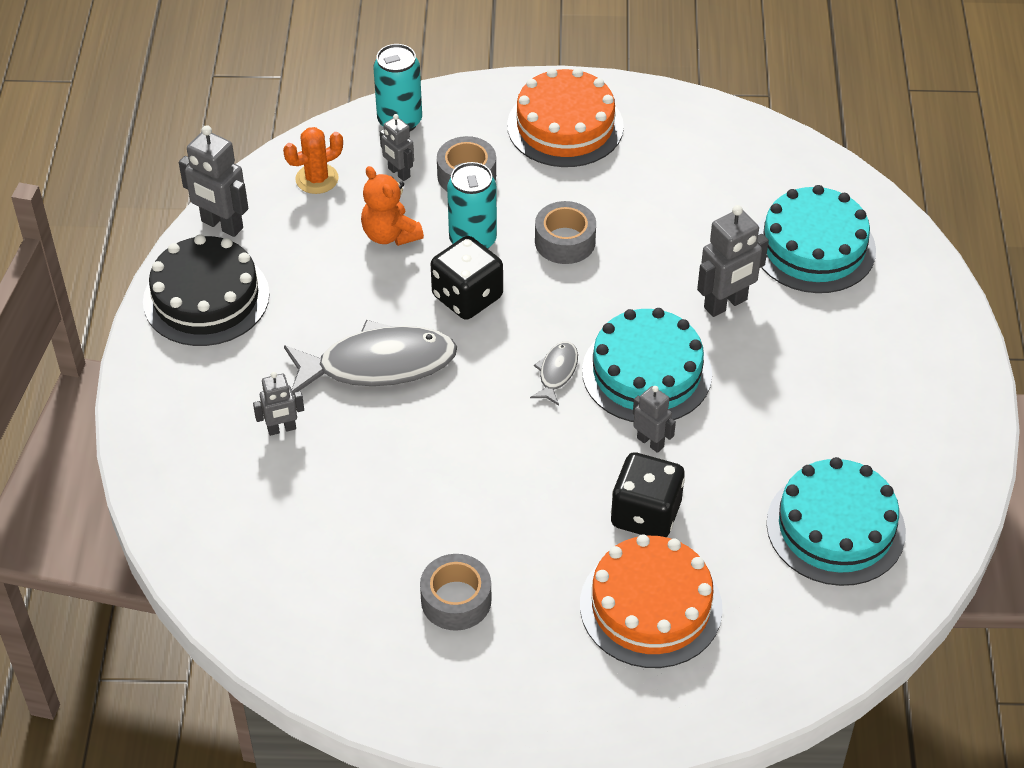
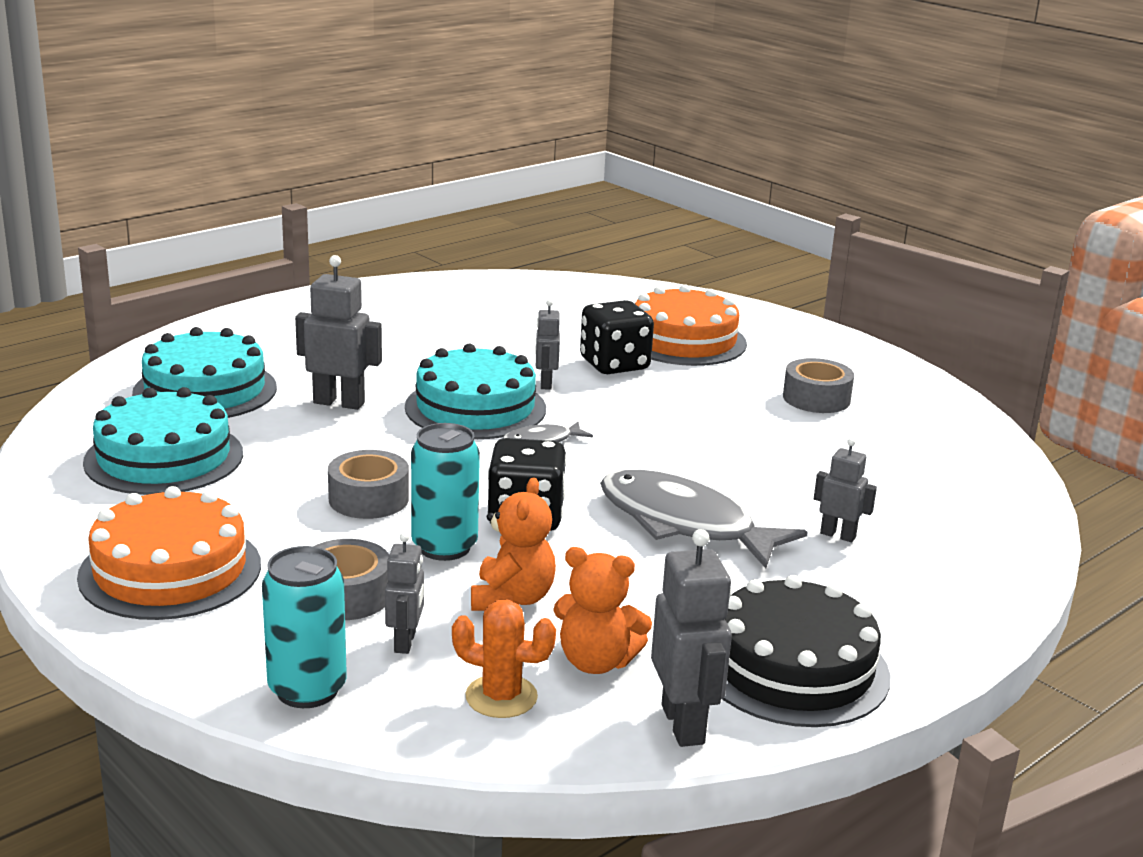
camera: 135 degrees left, 25 degrees down
turquoise cake [767,457,906,586] -> turquoise cake moved to [83,387,243,495]
none -> orange teddy bear [553,547,652,674]

